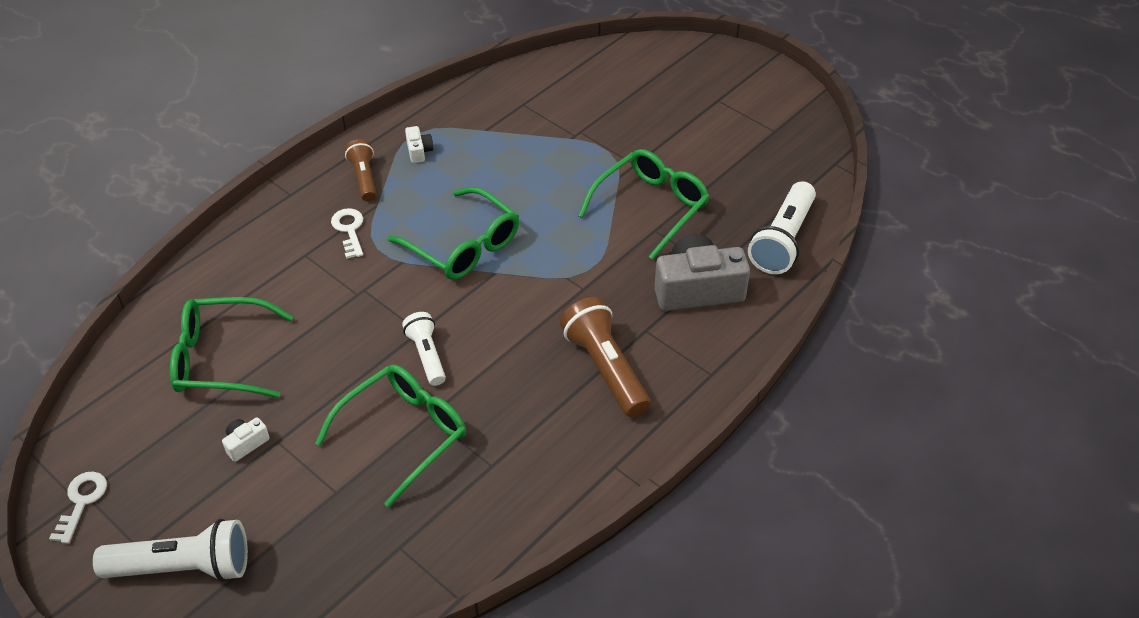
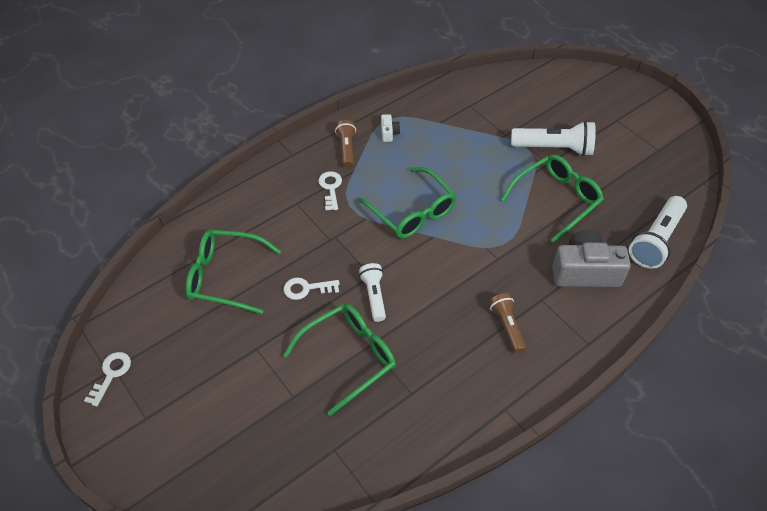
camera: 10 degrees right, 5 degrees up
white flashlight [93,519,248,582] -> white flashlight moved to [511,121,596,156]
white camera [222,417,270,462] -> none
brown flashlight [560,297,650,417] -> brown flashlight [489,293,526,353], size x0.61
none -> white key [283,277,339,300]

